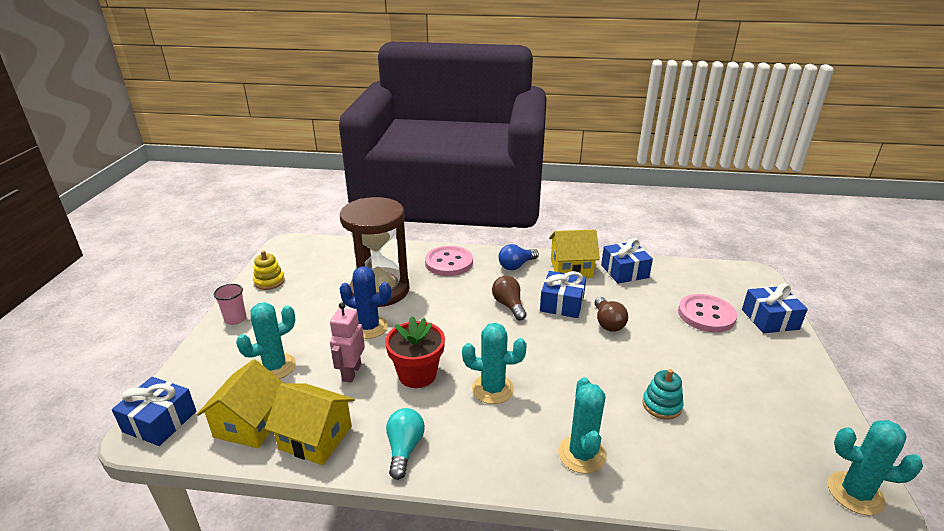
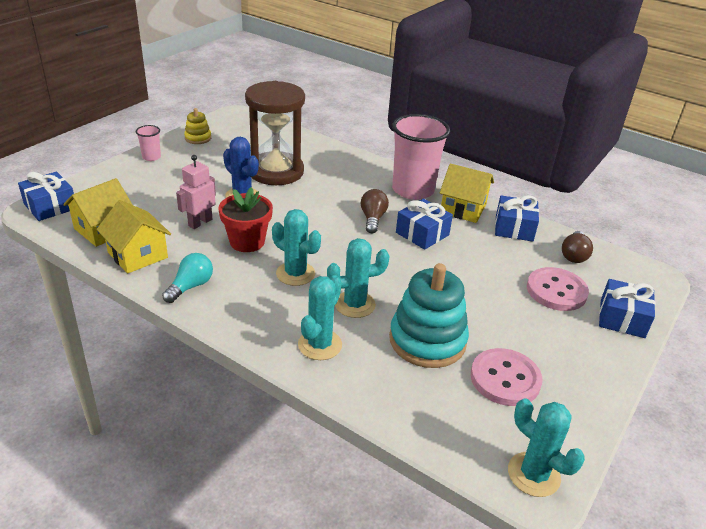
camera: 25 degrees right, 5 degrees up
turquoise cactus [236,302,296,379] -> turquoise cactus moved to [327,238,390,318]
pink button [425,246,473,276] -> pink button moved to [470,348,542,406]
blue light bulb [499,244,539,270] -> pink cup [392,114,450,200]
brown light bulb [595,297,628,332] -> brown light bulb moved to [562,231,593,263]
turquoise stacking toy [642,369,684,420] -> turquoise stacking toy [389,263,469,368], size x2.02

